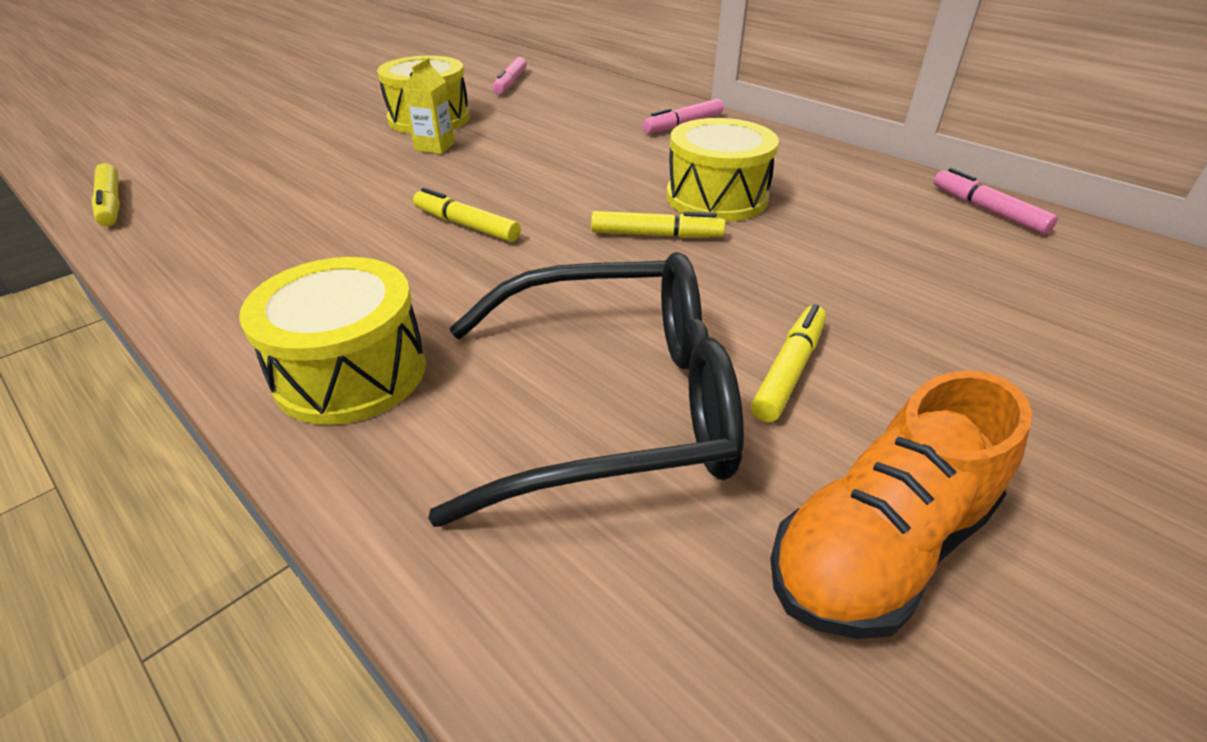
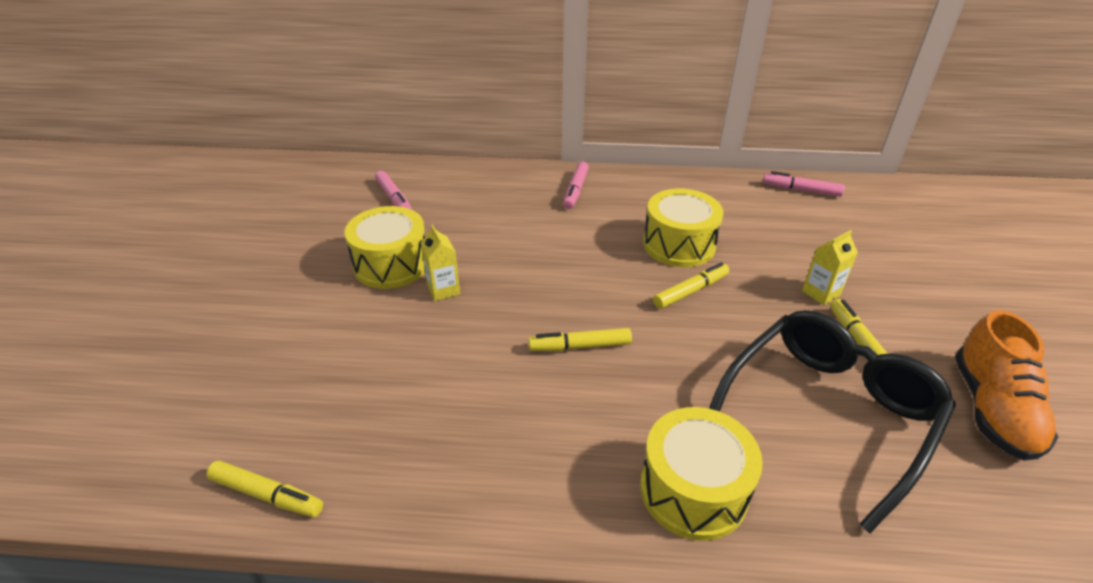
camera: 40 degrees left, 0 degrees up
none -> yellow carton [802,230,858,305]

